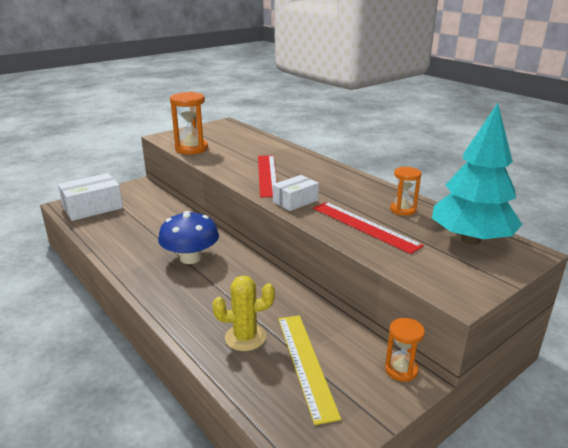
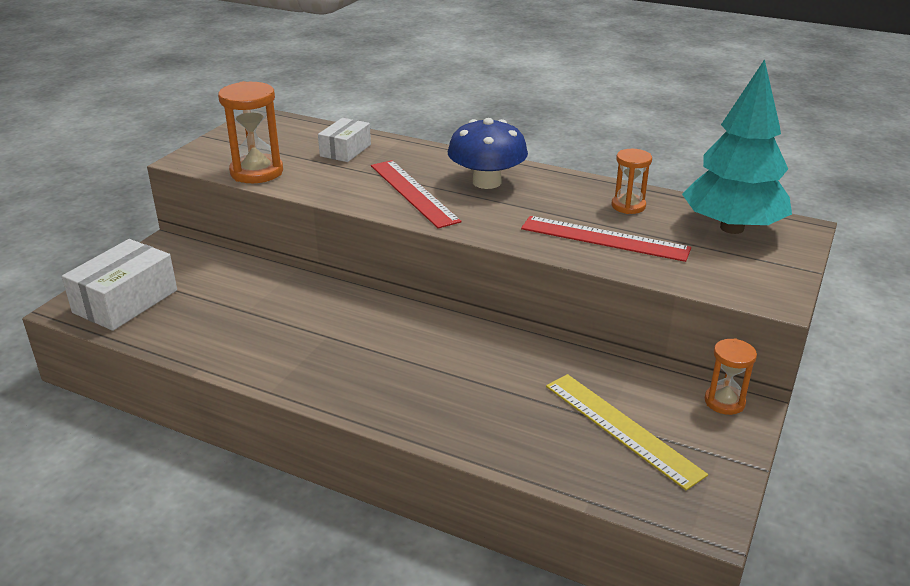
camera: 25 degrees left, 5 degrees up
blue mushroom [158,211,219,264] -> blue mushroom moved to [448,118,528,189]
yellow cactus [213,275,275,351] -> none
white box [273,175,319,211] -> white box moved to [318,118,371,162]

